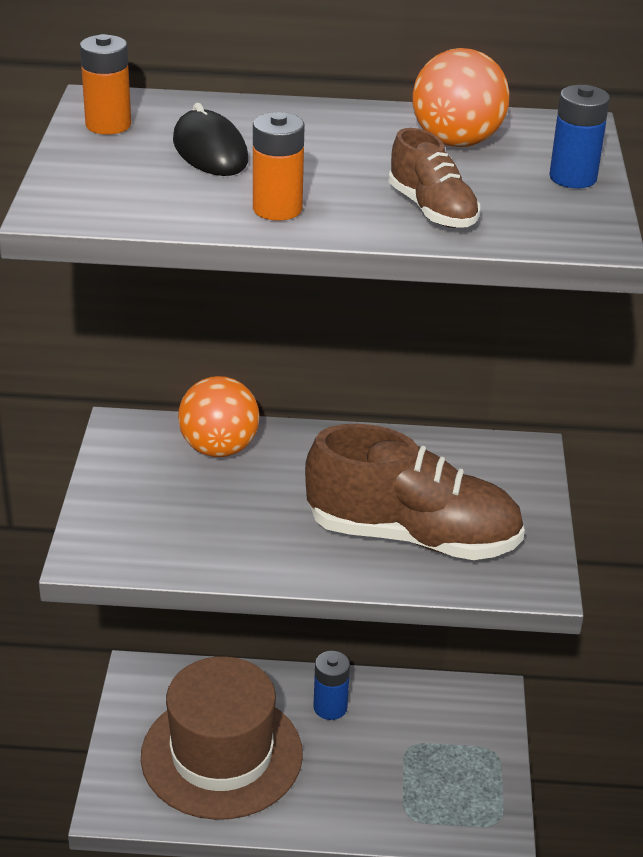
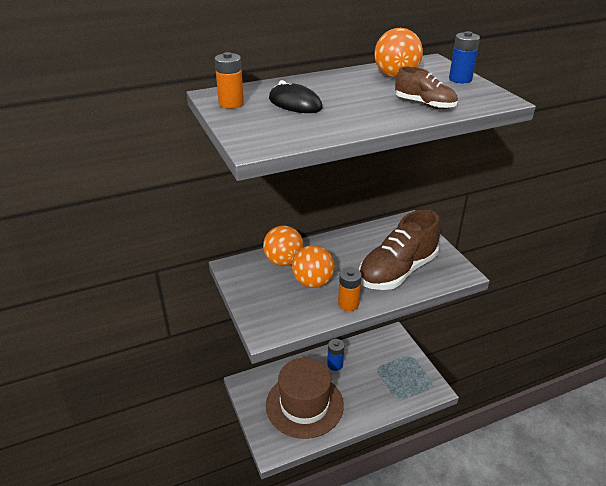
camera: 25 degrees left, 0 degrees up
orange battery [253,112,305,221] -> orange battery moved to [338,267,362,311]
brown shoe [305,424,525,560] -> brown shoe turned 150 degrees clockwise [359,210,440,290]
none -> orange ball [292,245,335,288]

